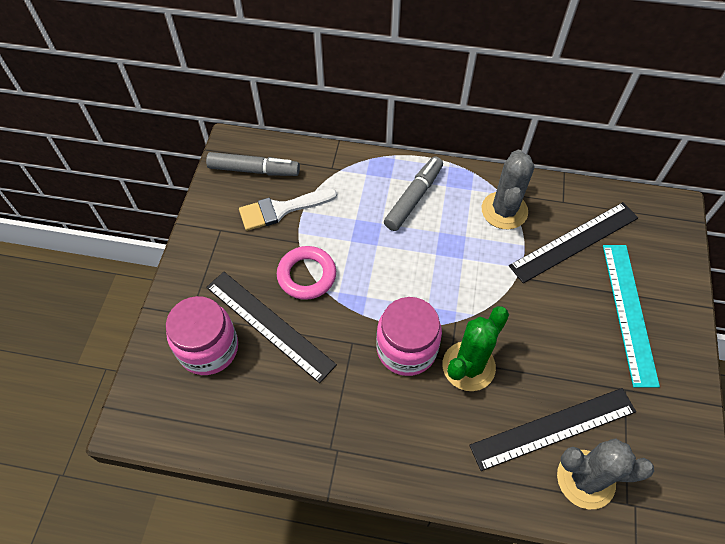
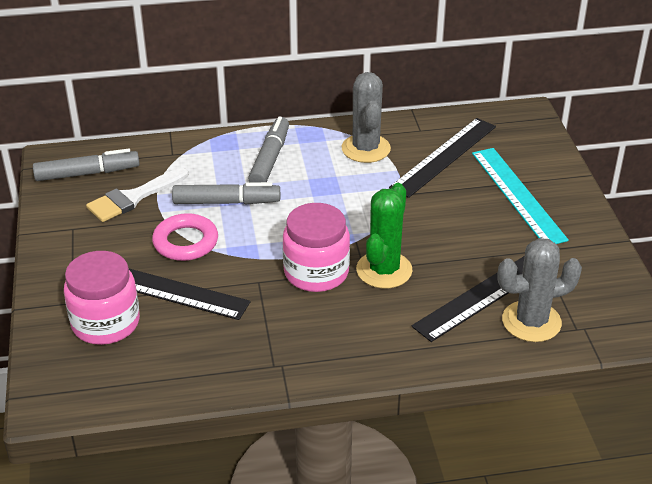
camera: 20 degrees left, 20 degrees down
none -> grey marker [172,182,280,205]

